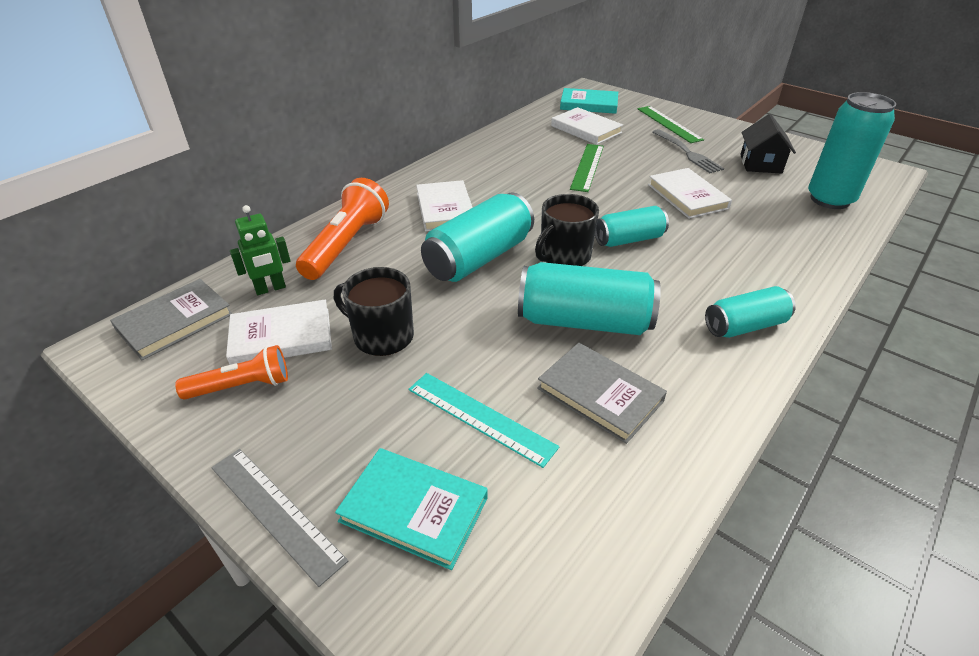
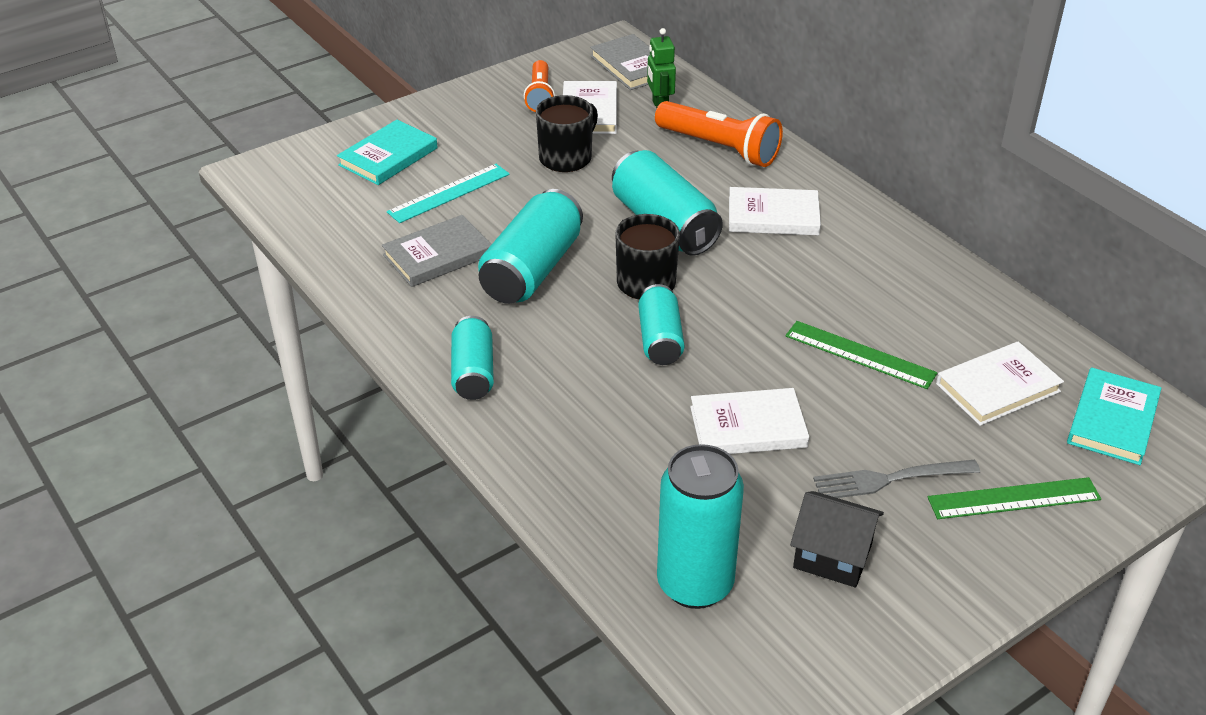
camera: 105 degrees right, 0 degrees up
grey ruler [211,449,348,587] -> none

